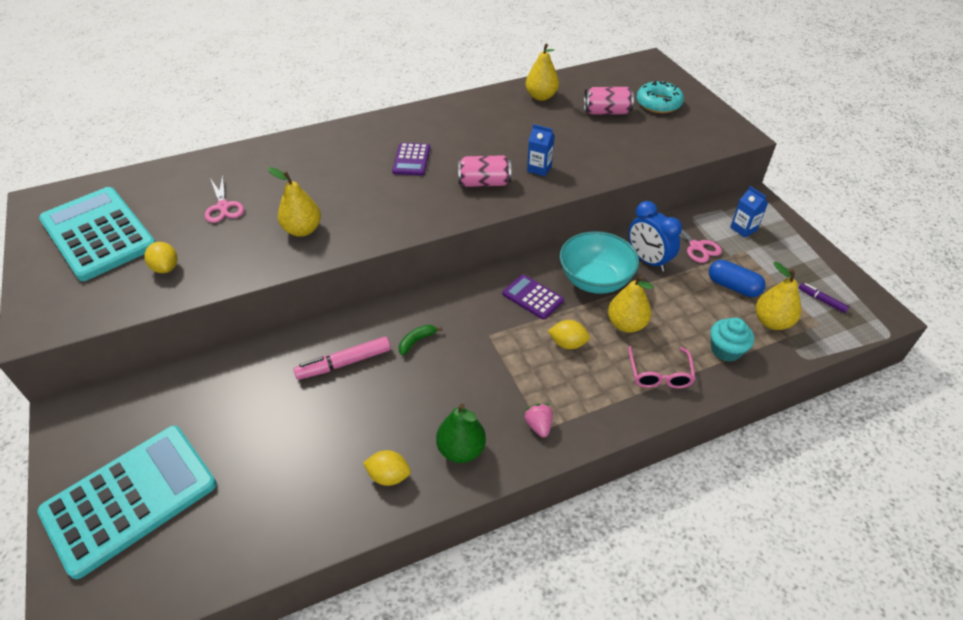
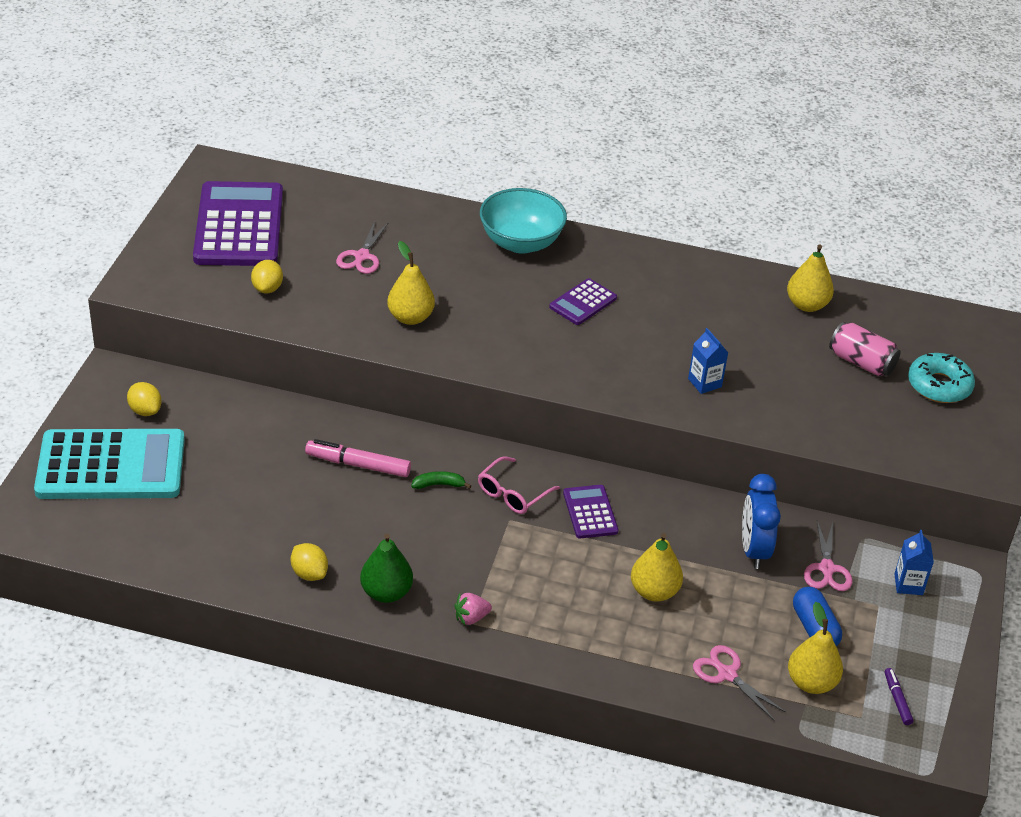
camera: 35 degrees right, 5 degrees down
turquoise calculator [39,187,155,281] -> purple calculator [193,181,283,266]
pink can [458,155,511,187] -> none
pink strawberry [524,403,553,437] -> pink strawberry turned 135 degrees counterclockwise [454,593,492,625]
yellow lemon [548,320,590,349] -> yellow lemon moved to [127,382,162,416]
turquoise bowl [560,231,639,294] -> turquoise bowl moved to [480,188,567,254]
pink glasses [628,346,695,388] -> pink glasses moved to [478,456,560,514]
turquoise cupcake [710,317,754,362] -> pink scissors [693,645,786,720]

